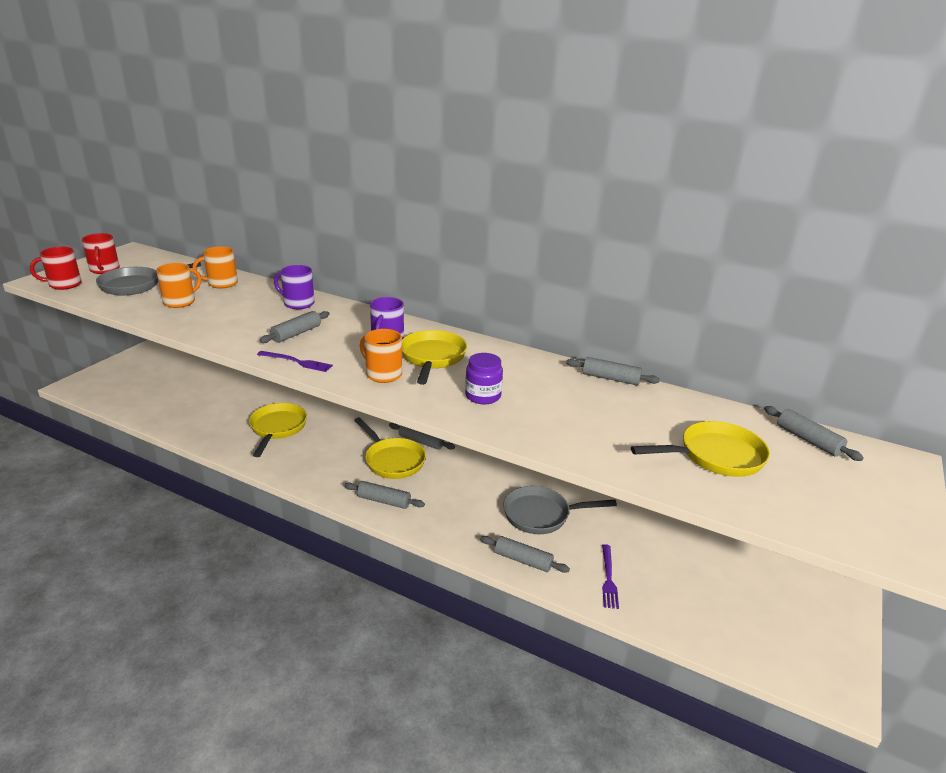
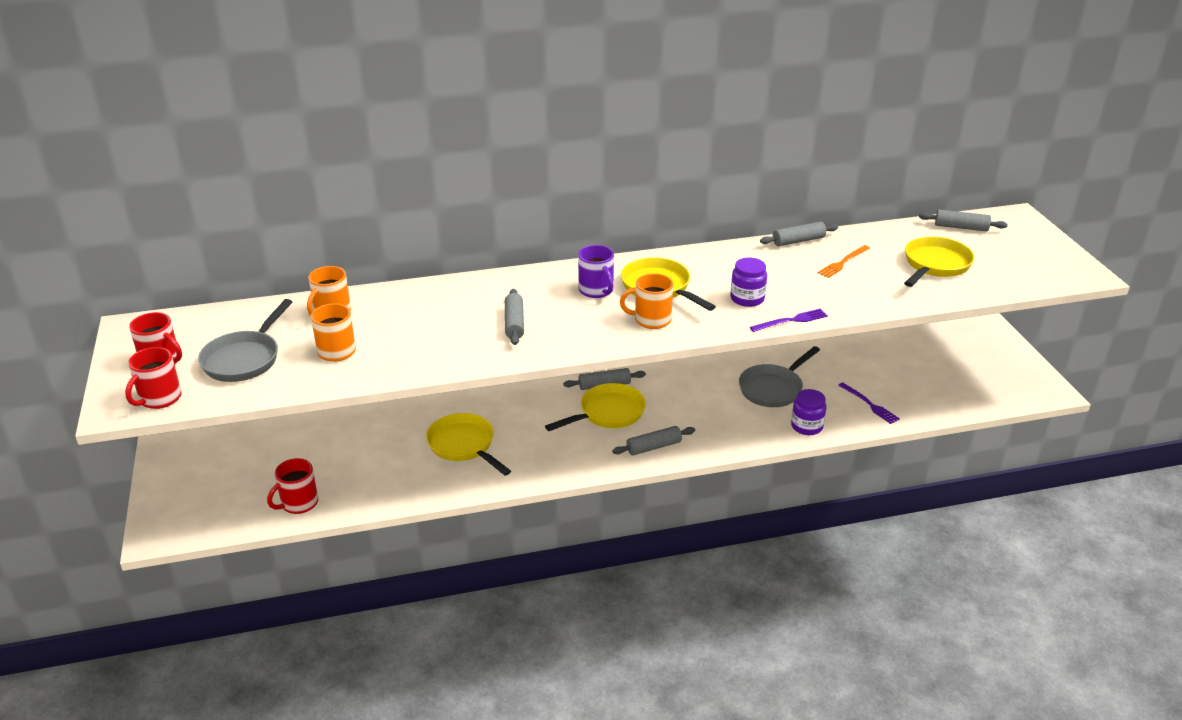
camera: 40 degrees left, 5 degrees up
purple fork [257,351,333,372] -> purple fork moved to [750,309,828,332]
purple mug [274,265,314,309] -> none
yellow pan [354,418,426,479] -> yellow pan turned 45 degrees counterclockwise [545,383,646,431]
grey rolling pin [480,536,570,573] -> purple jar [791,389,826,435]
none -> red mug [267,458,318,514]
none -> orange fork [818,245,870,278]

